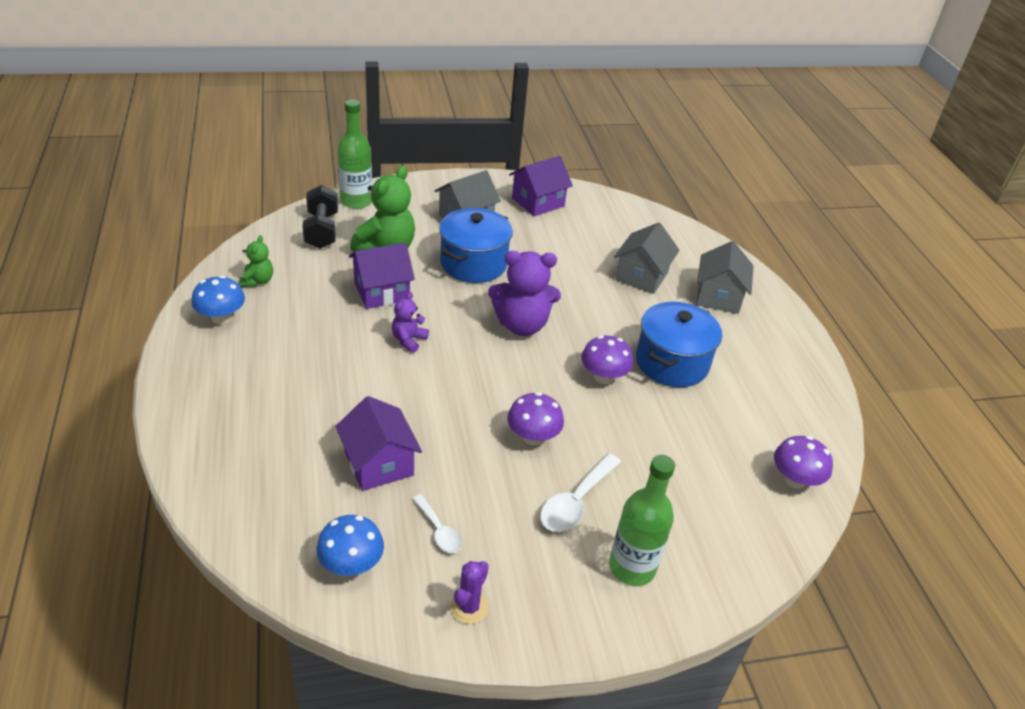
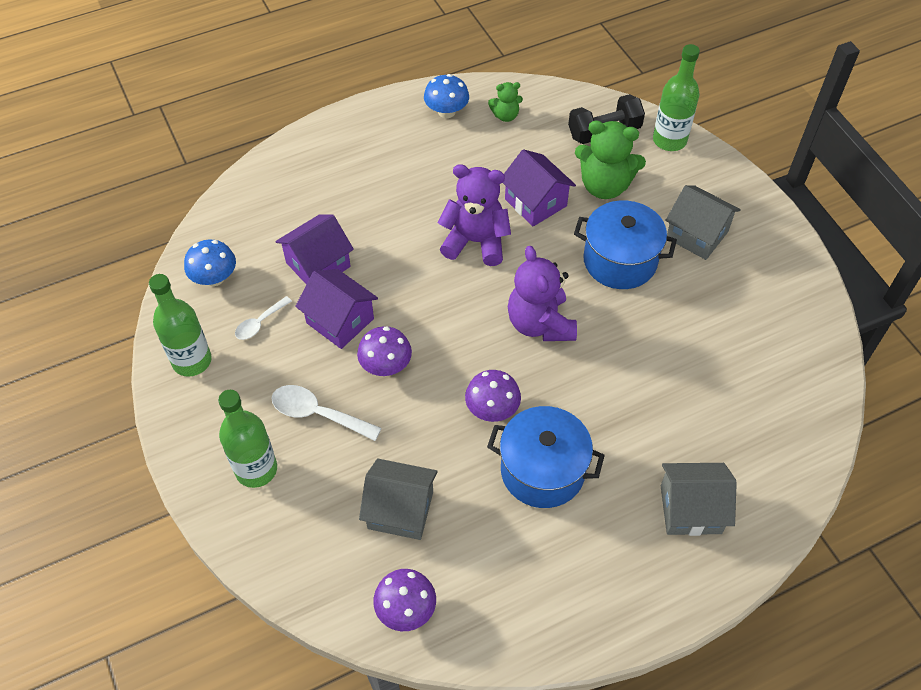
camera: 80 degrees right, 15 degrees up
purple teddy bear [392,292,429,353] -> purple teddy bear [438,164,511,266], size x1.91
purple cactus [450,561,489,624] -> green bottle [149,274,212,377]
purple house [509,156,573,216] -> purple house moved to [295,269,378,349]
grey house [614,222,679,294] -> grey house moved to [359,459,438,540]

